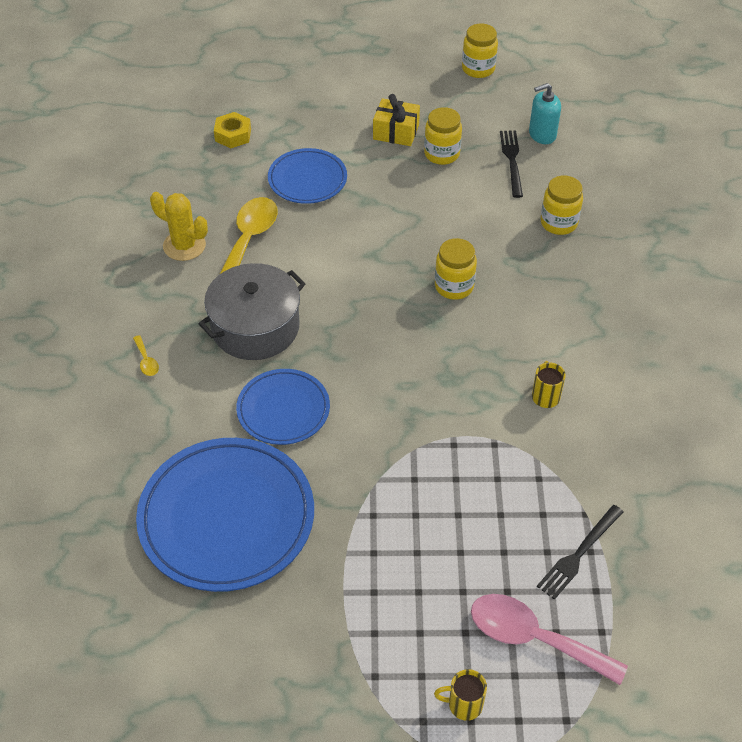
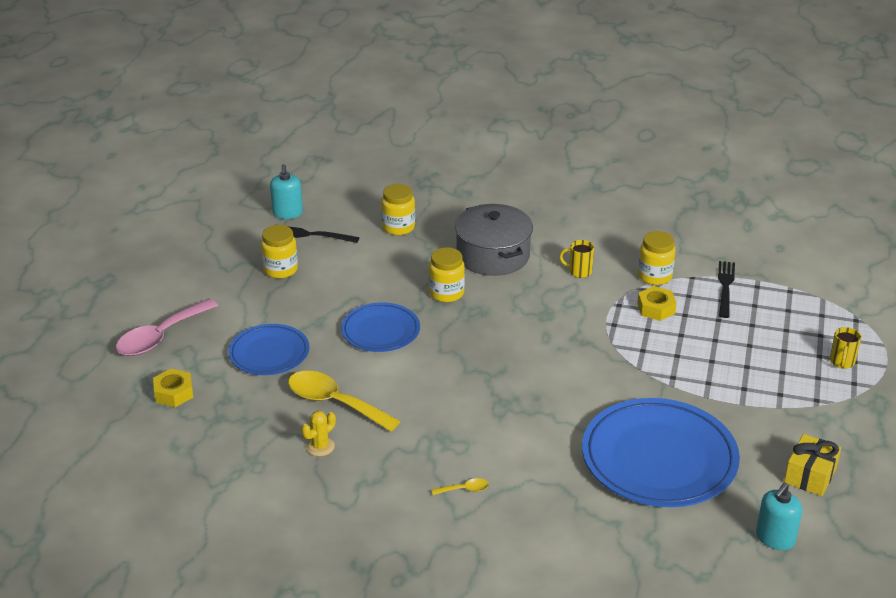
camera: 75 degrees left, 15 degrees down
yellow cactus [150,192,208,261] -> yellow cactus [301,411,336,456], size x0.64
grey pot [198,263,305,360] -> grey pot moved to [455,204,533,276]
blue plate [236,369,330,445] -> blue plate moved to [341,302,420,352]
yellow gift [373,94,420,146] -> yellow gift moved to [784,434,841,496]
yellow jar [462,24,498,78] -> yellow jar moved to [638,231,676,285]
pink spoon [471,594,628,685] -> pink spoon moved to [116,298,218,356]
black fork [537,505,623,600] -> black fork turned 135 degrees counterclockwise [718,261,735,318]
none -> yellow nut [637,286,677,321]
none -> turquoise soap dispenser [756,483,802,550]

